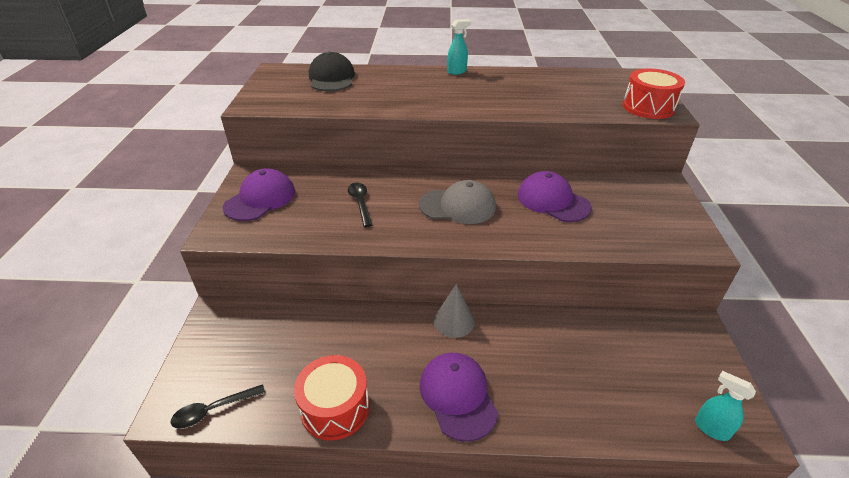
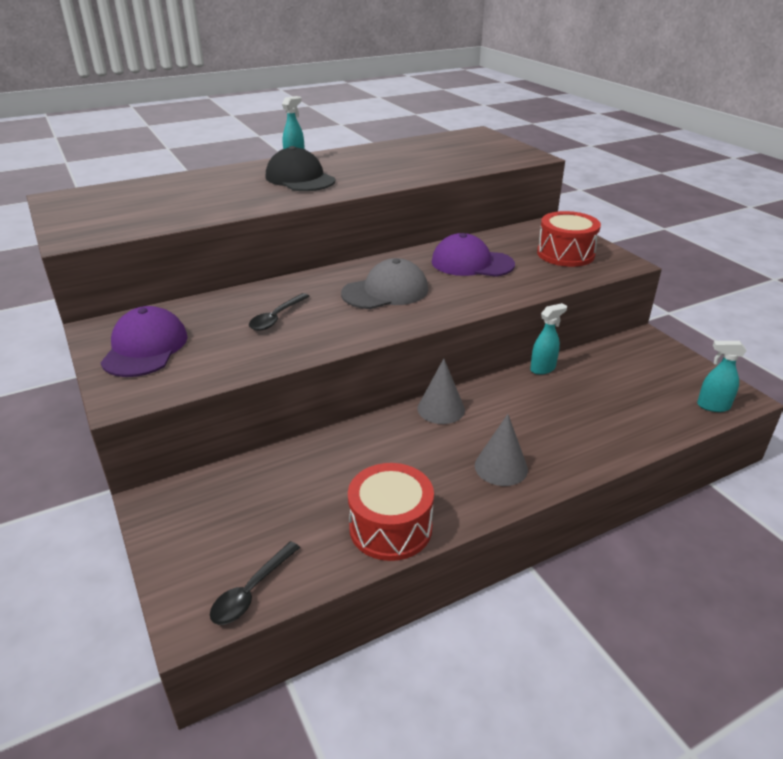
camera: 30 degrees left, 5 degrees down
black cap [309,51,355,91] -> black cap moved to [266,146,335,191]
black spoon [348,183,372,227] -> black spoon turned 105 degrees counterclockwise [249,293,310,331]
purple cap [420,353,498,442] -> grey cone [475,414,528,486]
red drum [623,68,685,119] -> red drum moved to [537,211,601,267]
none -> turquoise spray bottle [530,303,567,375]

